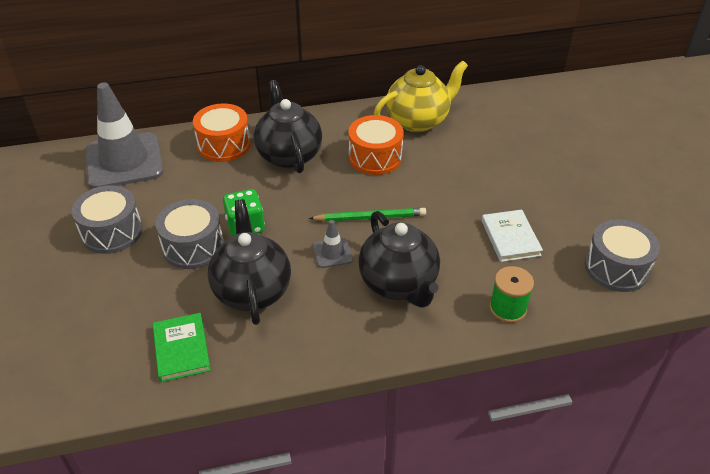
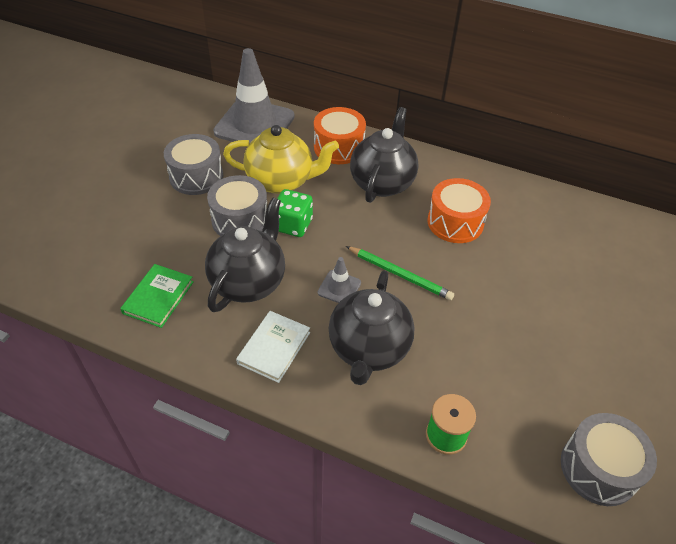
camera: 35 degrees right, 5 degrees up
yellow teapot [374,60,468,132] -> yellow teapot moved to [223,125,339,194]
white book [482,210,543,262] -> white book moved to [236,311,310,383]

